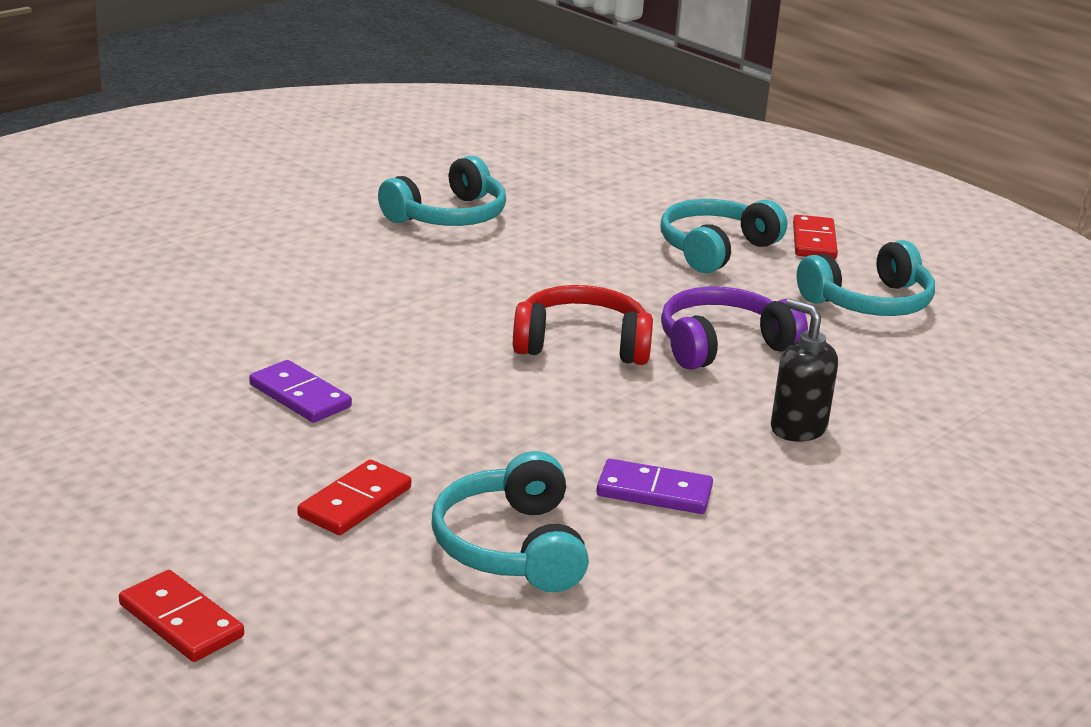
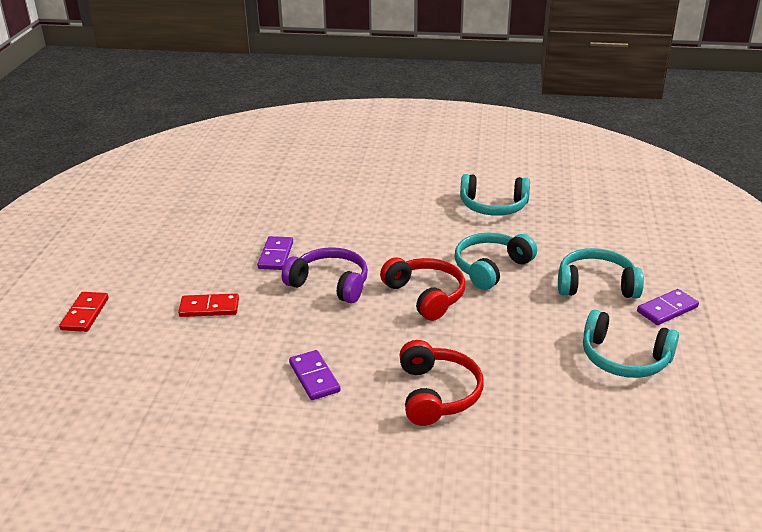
camera: 55 degrees right, 5 degrees up
turquoise headphones [432,451,589,592] -> turquoise headphones moved to [455,233,537,290]
purple headphones [661,286,808,370] -> purple headphones moved to [282,247,368,303]
black soap dispenser [771,299,838,442] -> red headphones [400,340,484,426]
red domino [793,215,838,259] -> purple domino [637,289,699,325]

